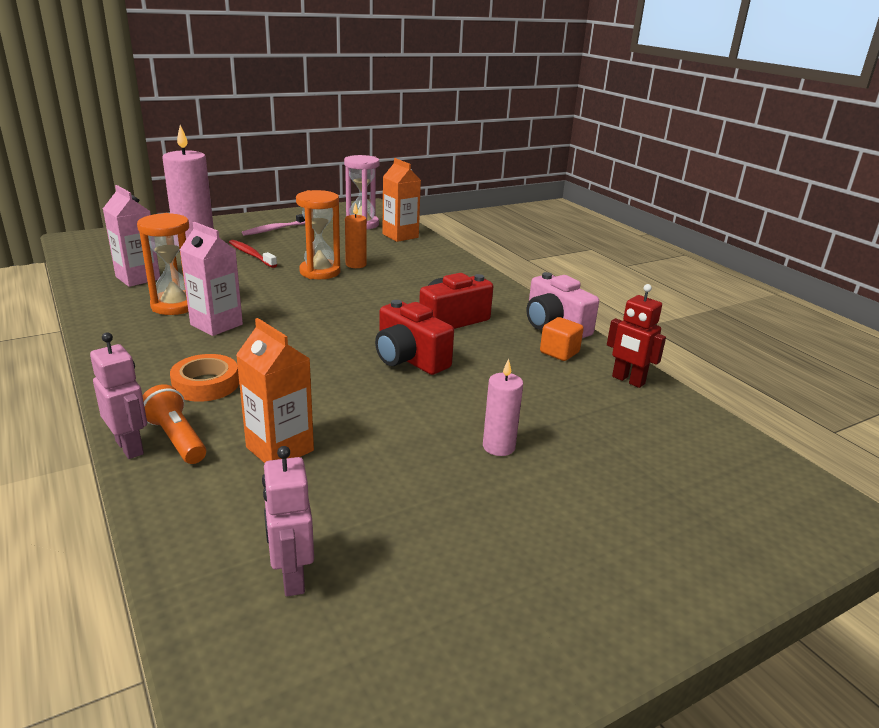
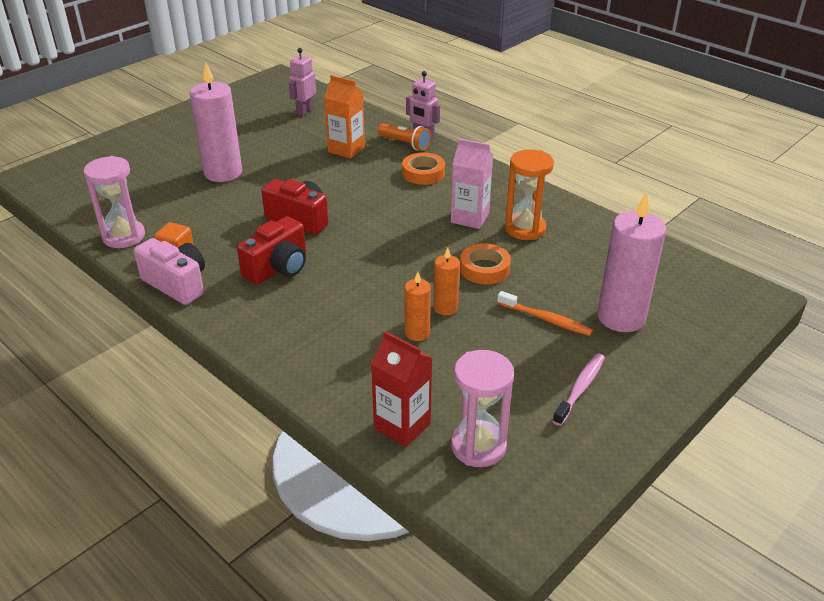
camera: 165 degrees right, 10 degrees up
pink carton [103,185,160,287] -> none
red toothbrush [229,240,277,268] -> orange toothbrush [497,291,593,336]
pink robot [262,446,314,597] -> pink robot turned 120 degrees counterclockwise [289,48,316,116]
orange hourglass [296,190,341,279] -> orange candle [434,247,460,315]
orange carton [382,158,421,242] -> red carton [371,331,432,447]
pink candle [483,359,523,456] -> pink candle [190,62,242,182], size x1.93
red robot [607,284,666,388] -> pink hourglass [84,156,145,248]
none -> orange tape [460,243,511,284]

